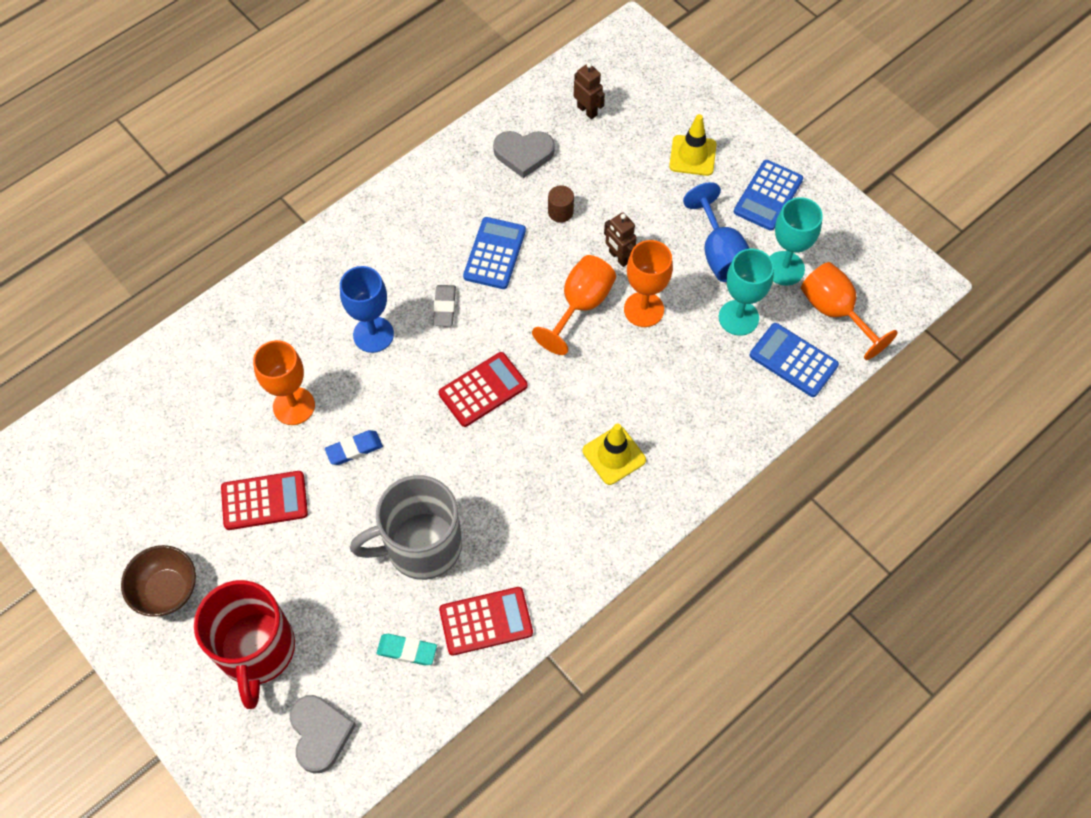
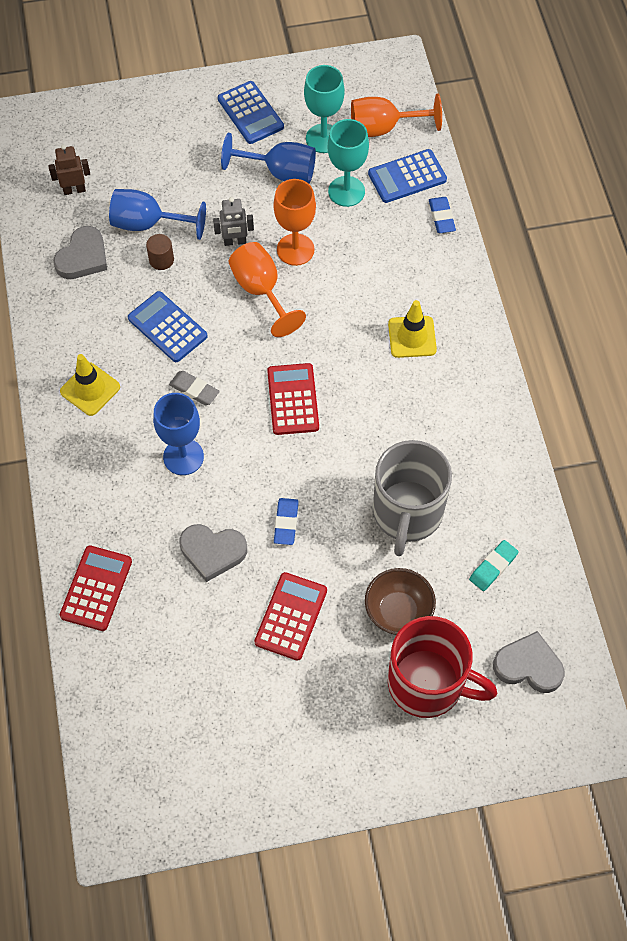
camera: 60 degrees left, 0 degrees up
brown bowl [121,545,196,617] -> brown bowl moved to [365,568,436,635]
orange goblet [253,340,315,425] -> grey heart [180,524,247,582]
red calculator [439,587,533,656] -> red calculator moved to [60,545,132,631]
brown robot [604,212,637,267] -> grey robot [213,197,254,246]
yellow traffic cone [669,114,717,176] -> yellow traffic cone moved to [60,354,120,416]
none -> blue goblet [109,189,206,240]
none -> blue eraser [429,197,456,233]

